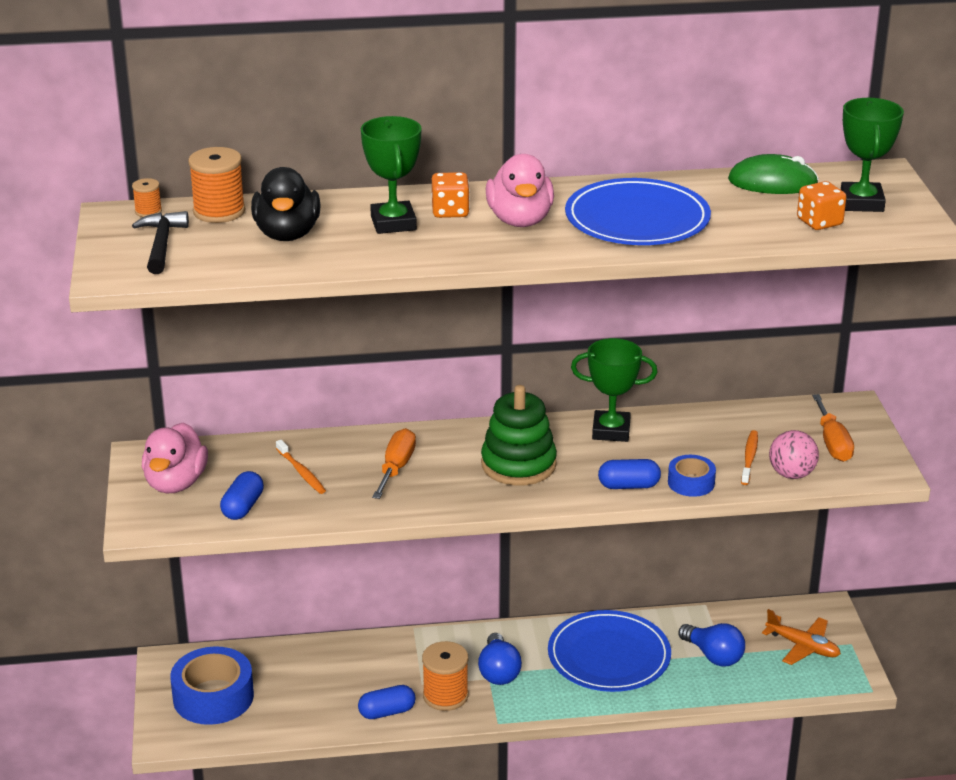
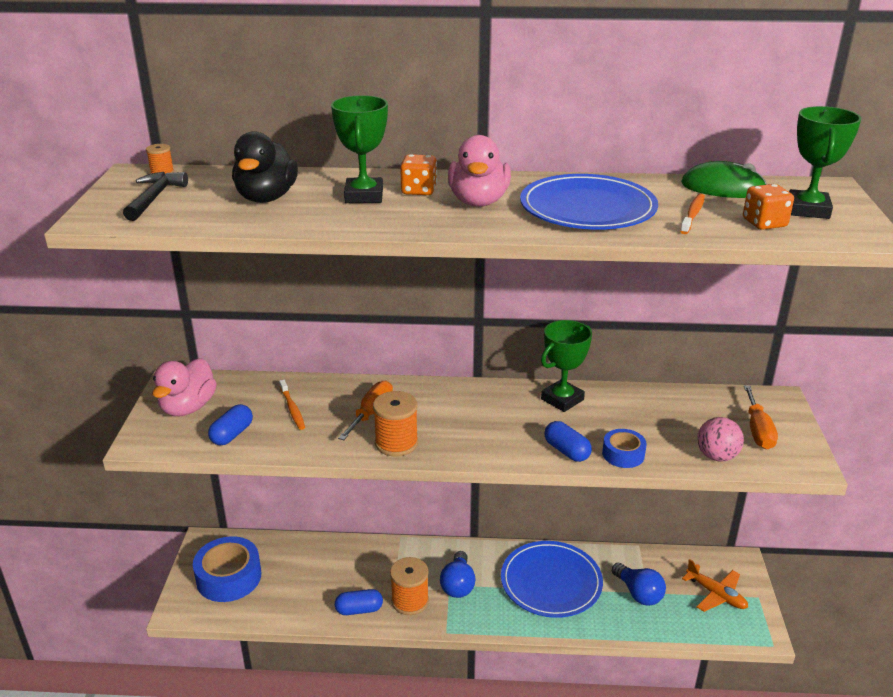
camera: 10 degrees right, 0 degrees up
orange spool [188,147,245,223] -> orange spool moved to [373,391,418,457]
green stacking toy [481,385,557,486] -> none
green trophy [571,338,657,442] -> green trophy turned 60 degrees counterclockwise [541,320,592,412]
blue capsule [598,459,661,489] -> blue capsule turned 45 degrees clockwise [545,421,592,462]
orange toothbrush [741,430,758,485] -> orange toothbrush moved to [680,194,705,234]

